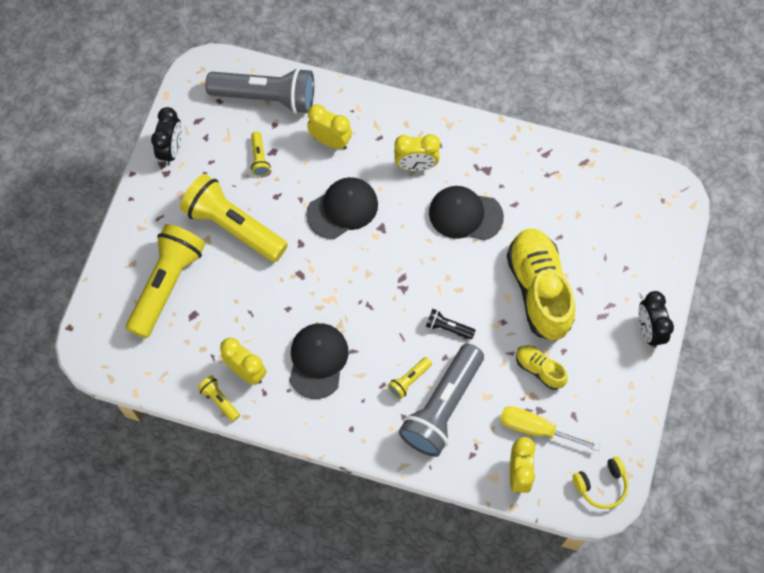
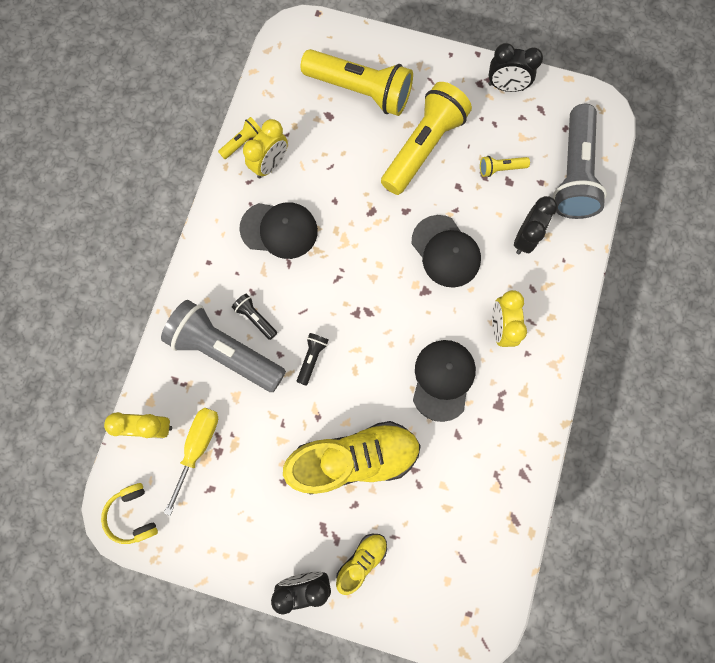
camera: 90 degrees right, 10 degrees up
yellow clock [307,104,352,150] -> black clock [514,196,557,254]
yellow flashlight [388,357,432,399] -> black flashlight [232,294,277,340]
yellow shoe [516,346,568,390] -> yellow shoe moved to [336,534,387,595]

